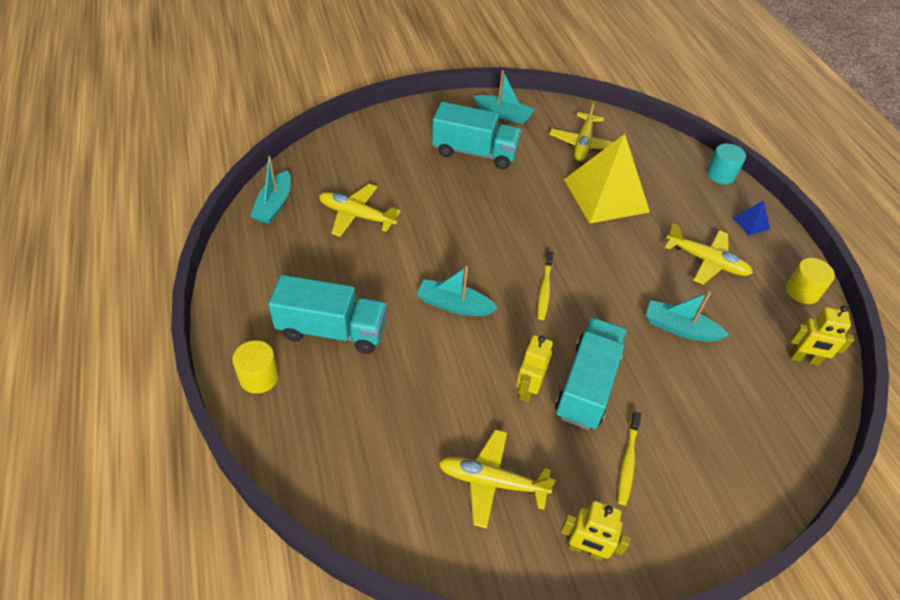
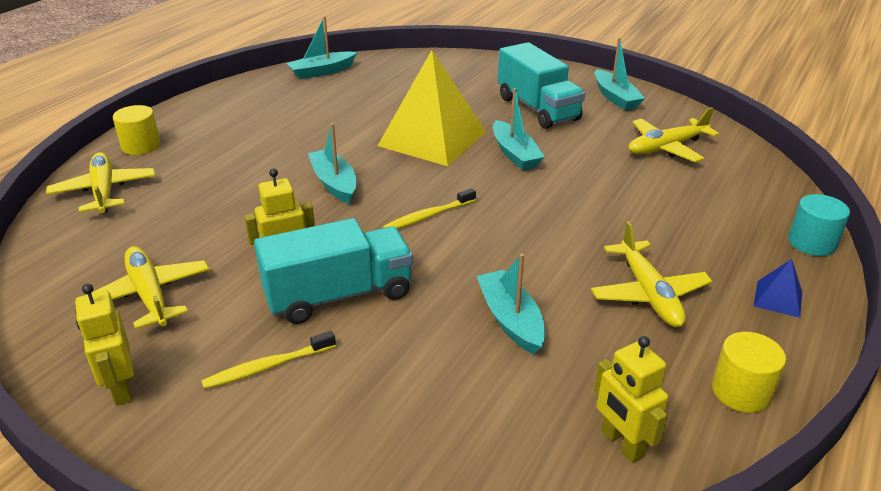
camera: 50 degrees right, 15 degrees down
turquoise truck [268,275,387,354] -> none
yellow plane [319,184,401,237] -> yellow plane moved to [46,152,155,213]
yellow pyramid [564,134,650,223] -> yellow pyramid moved to [378,50,486,166]
none -> turquoise boat [493,88,545,170]

